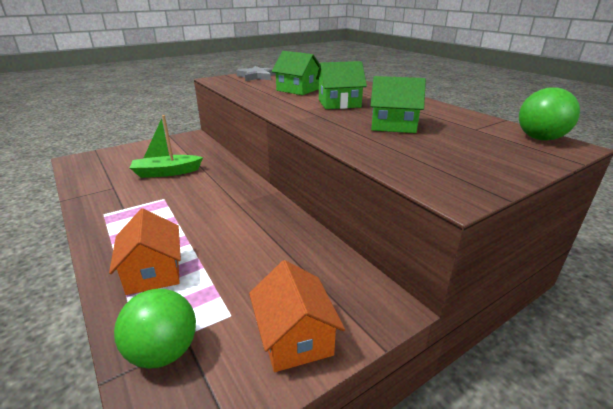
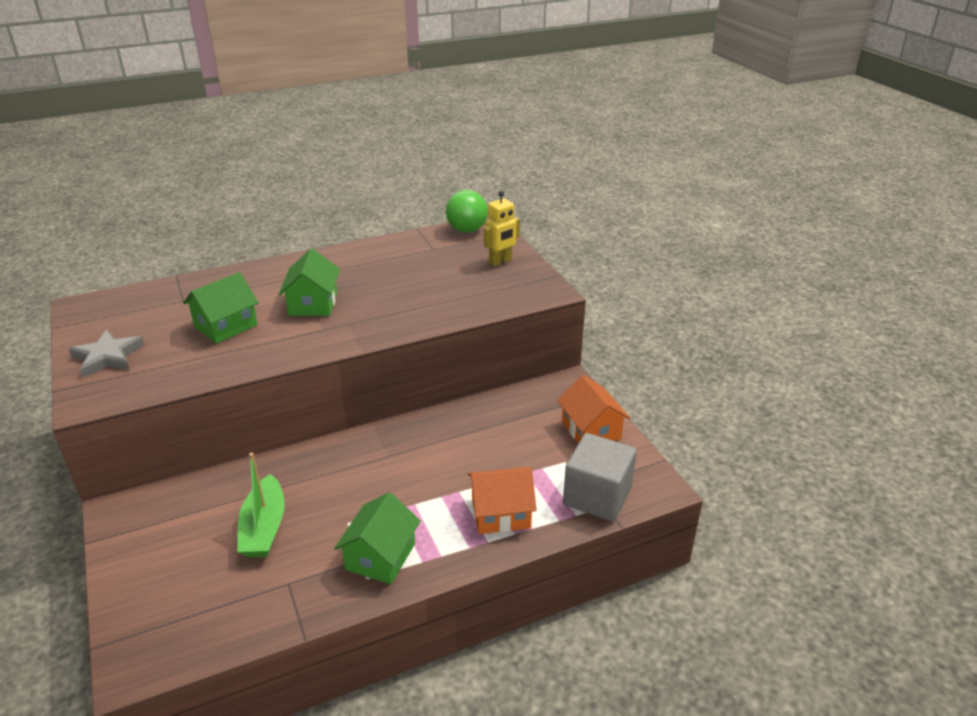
camera: 80 degrees left, 5 degrees up
green ball [114,289,196,369] -> grey cube [563,433,637,521]
orange house [249,260,345,372] -> orange house turned 75 degrees clockwise [557,375,630,444]
green house [371,76,426,133] -> green house moved to [334,492,421,584]
none -> yellow robot [484,191,520,266]

